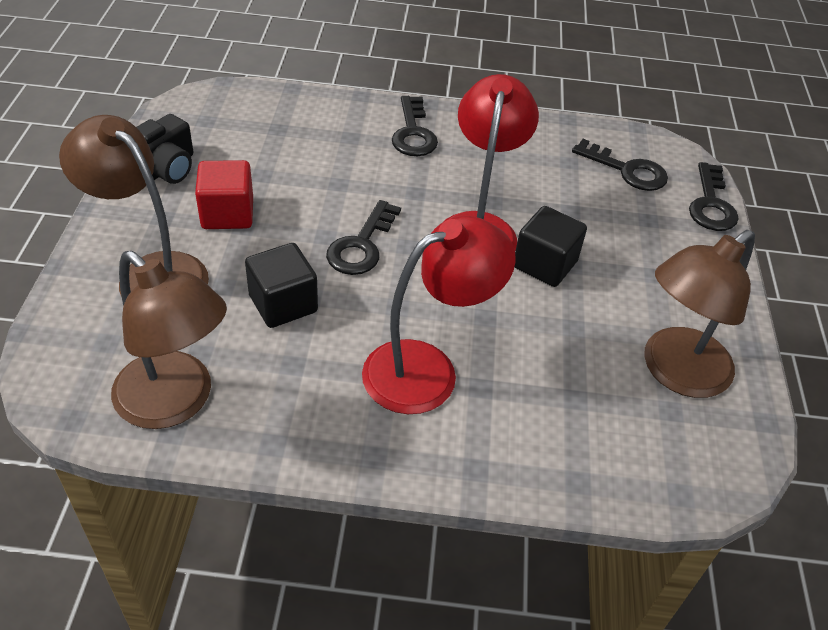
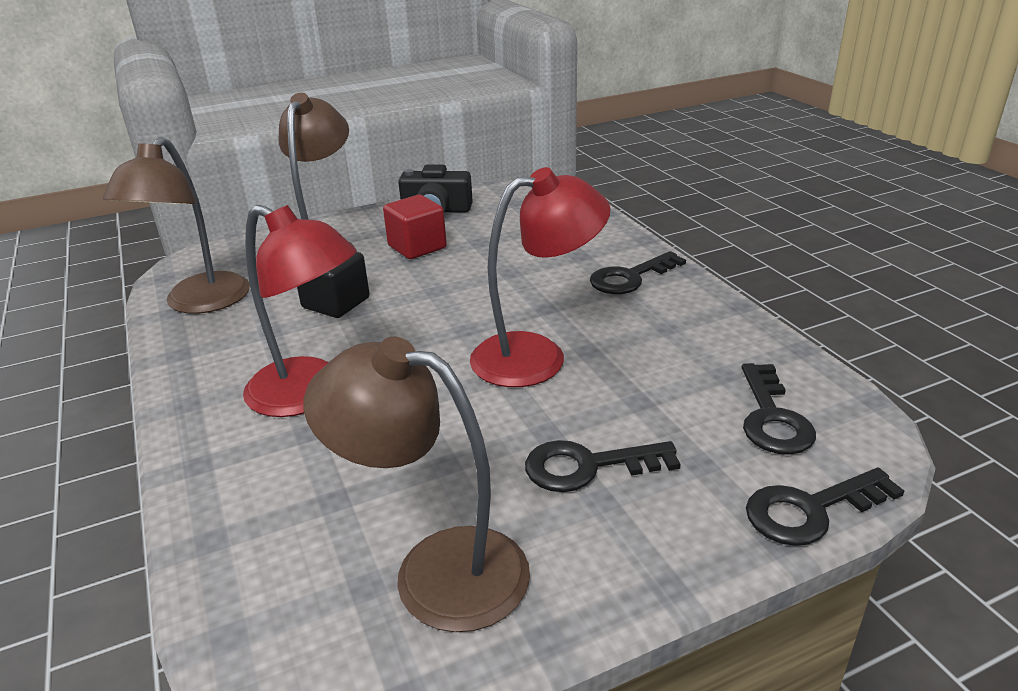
camera: 65 degrees right, 15 degrees down
black key [326,200,401,275] -> black key moved to [525,440,680,492]
black cube [515,206,587,287] -> none

